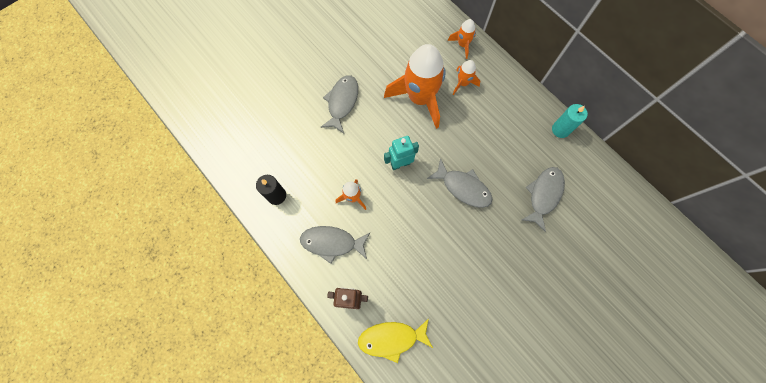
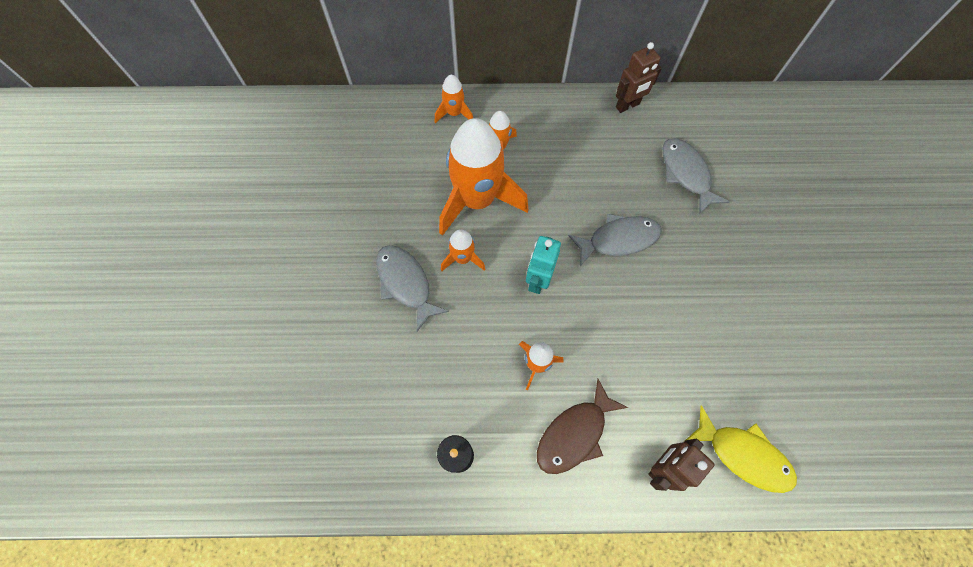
camera: 50 degrees left, 5 degrees down
grey fish [300,226,370,264] -> brown fish [537,379,629,474]
yellow fish [358,318,433,363] -> yellow fish turned 90 degrees counterclockwise [686,405,797,493]
turquoise candle [552,104,588,138] -> brown robot [616,42,662,113]
none -> orange rocket [441,229,485,271]

